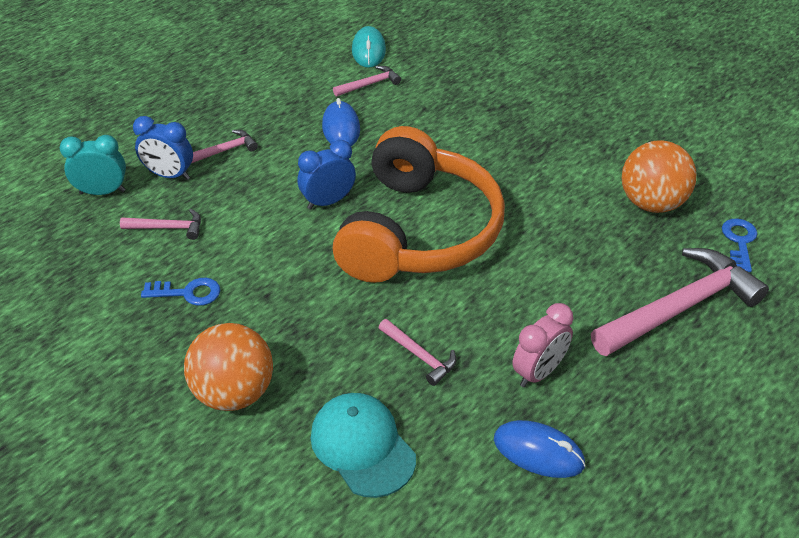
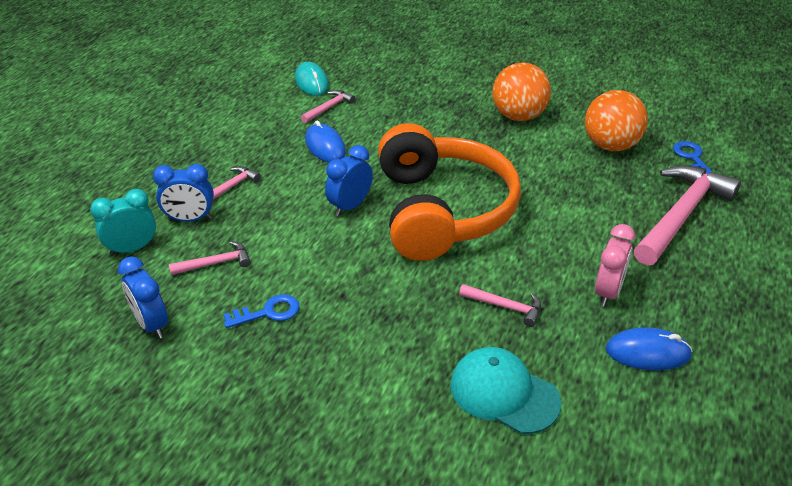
camera: 20 degrees left, 5 degrees down
orange ball [184,323,273,411] -> orange ball moved to [493,62,551,121]
none -> blue clock [118,256,168,339]

